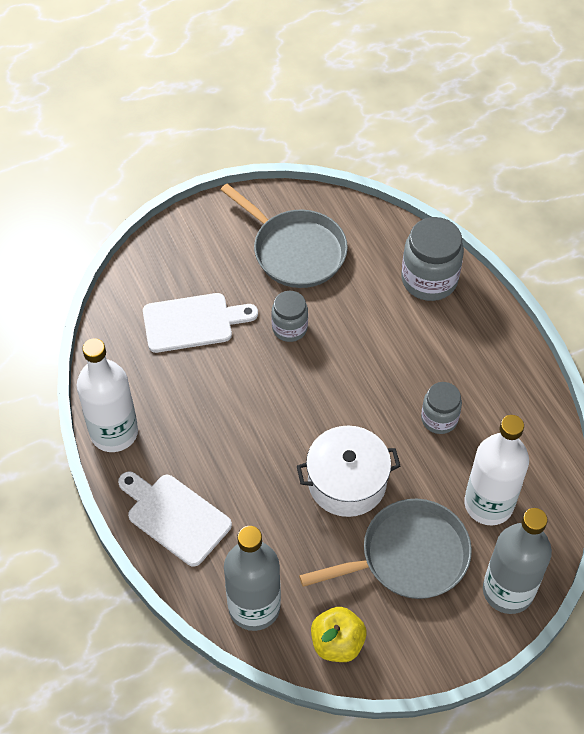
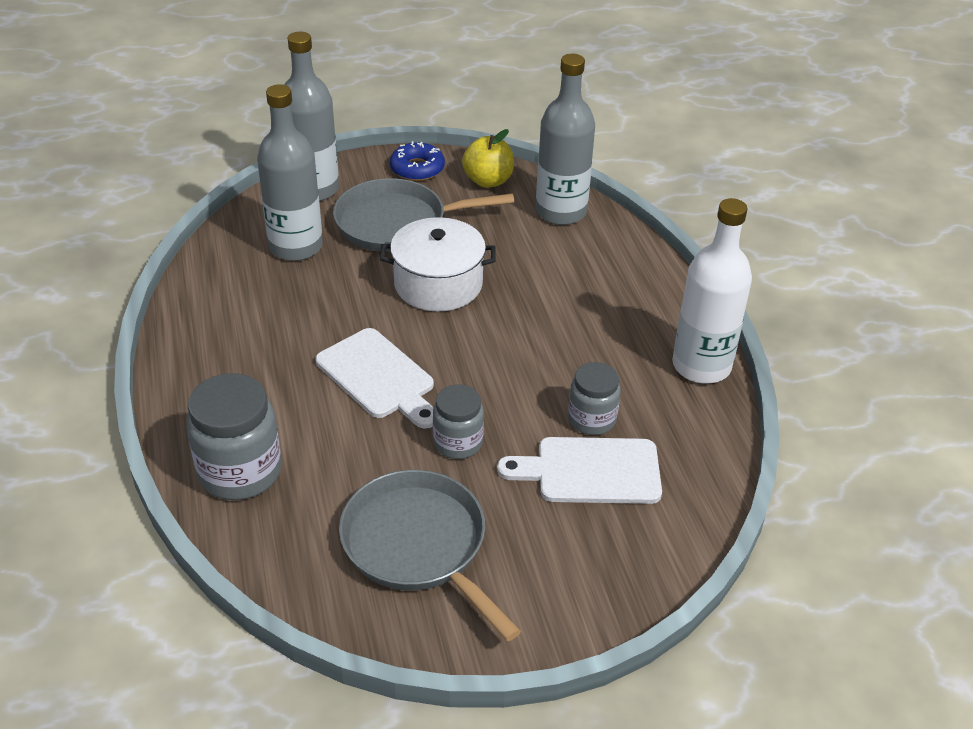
camera: 170 degrees left, 15 degrees down
white cutting board [118,471,232,567] -> white cutting board moved to [315,328,434,428]
grey jar [421,382,462,434] -> grey jar moved to [568,362,620,435]
white bottle [464,415,529,525] -> grey bottle [257,84,323,261]
none -> blue donut [390,141,445,181]

